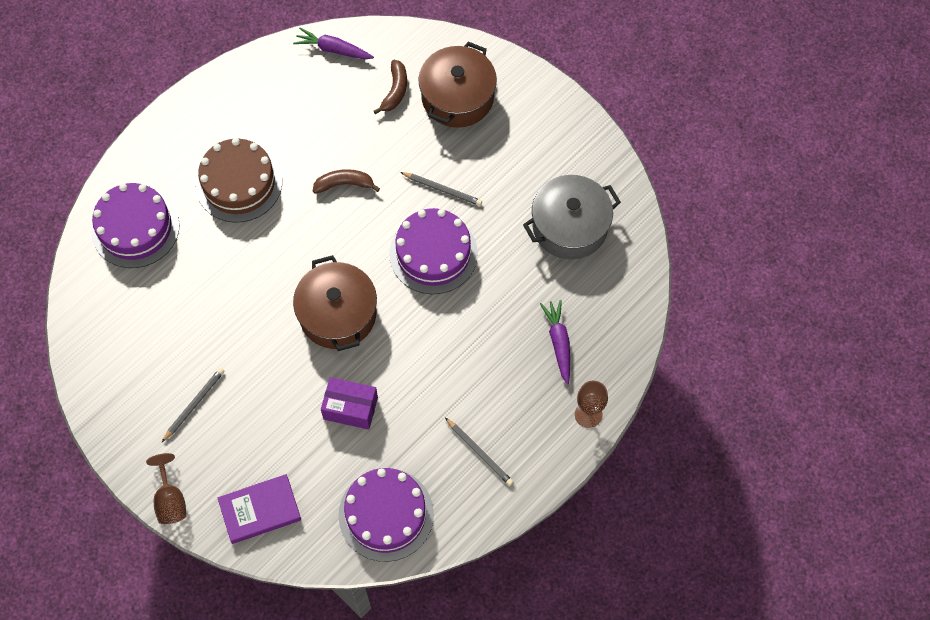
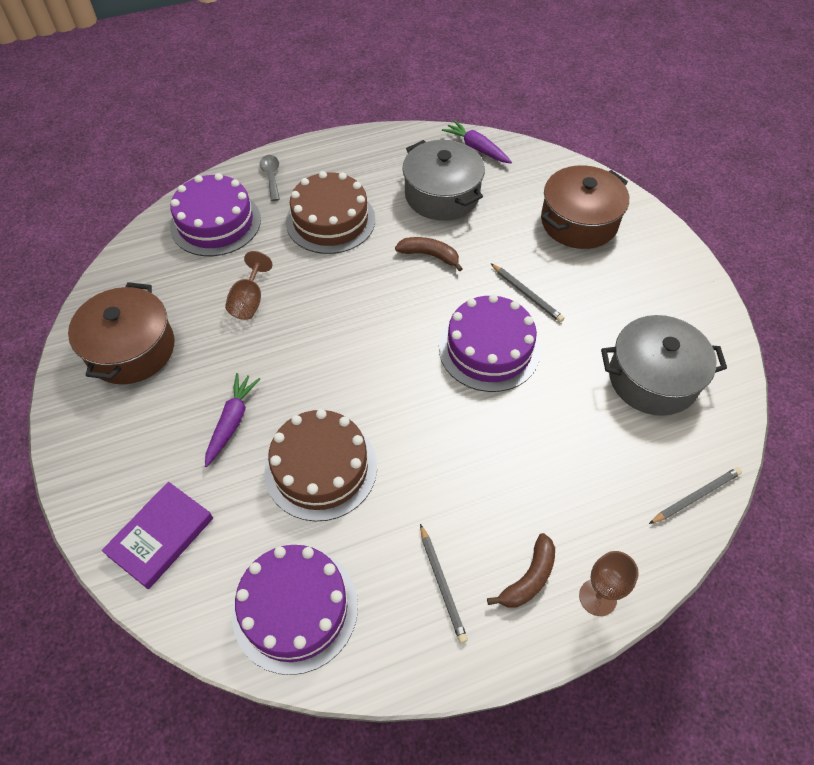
camera: 25 degrees right, 10 degrees down
brown goblet [146,453,186,524] -> brown goblet moved to [225,251,273,320]
grey pencil [162,368,224,442] -> grey pencil moved to [649,467,742,524]
purple book [217,474,301,544] -> purple book turned 60 degrees counterclockwise [102,482,213,590]
brown pot [293,255,377,351] -> brown pot moved to [68,282,174,384]
purple box [321,377,378,430] -> brown cake [264,409,377,521]
brown banana [374,60,407,114] -> brown banana moved to [487,533,555,608]
purple carrot [540,300,570,385] -> purple carrot moved to [205,373,260,467]
none -> grey spoon [260,155,280,201]
none -> grey pot [402,140,485,220]

